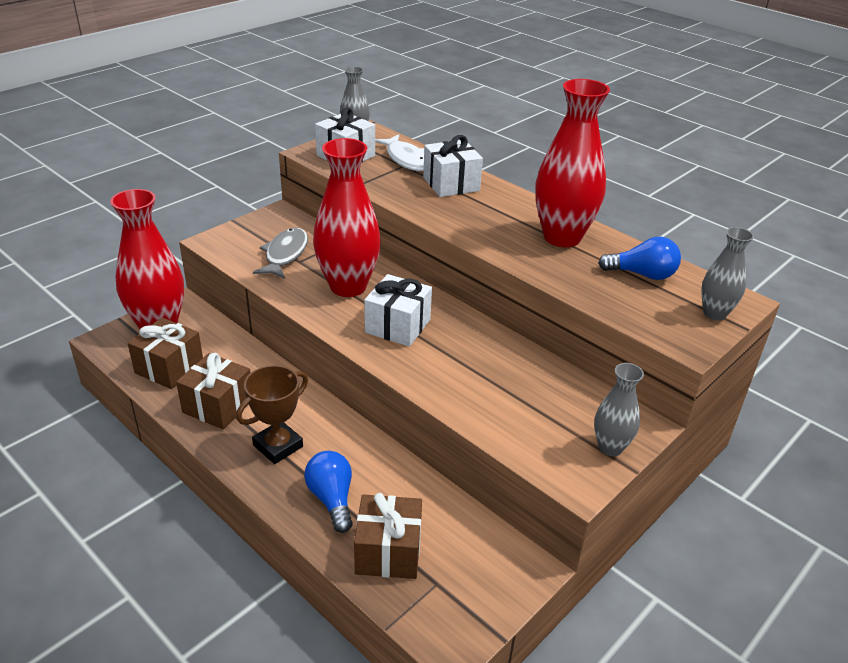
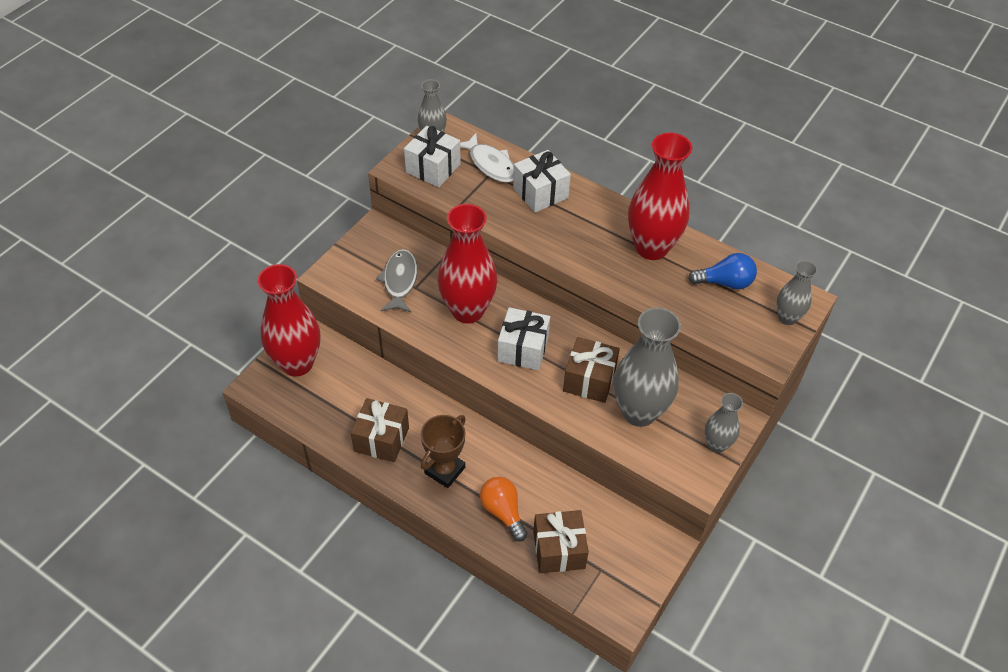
camera: 10 degrees left, 15 degrees up
brown gift [128,317,203,389] -> brown gift moved to [563,337,620,403]
blue light bulb [304,451,353,533] -> orange light bulb [480,477,527,542]
none -> grey vase [614,307,681,427]

